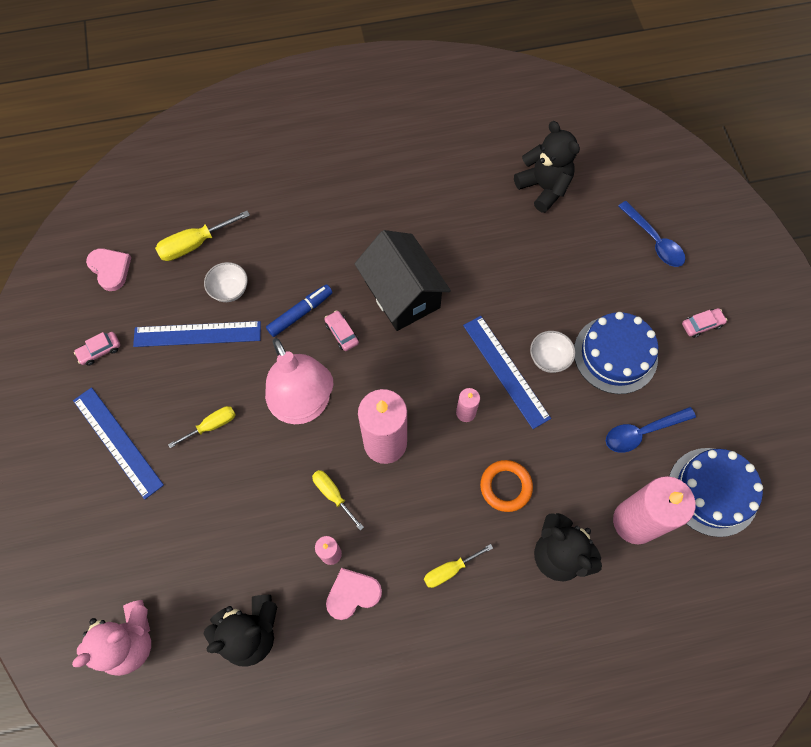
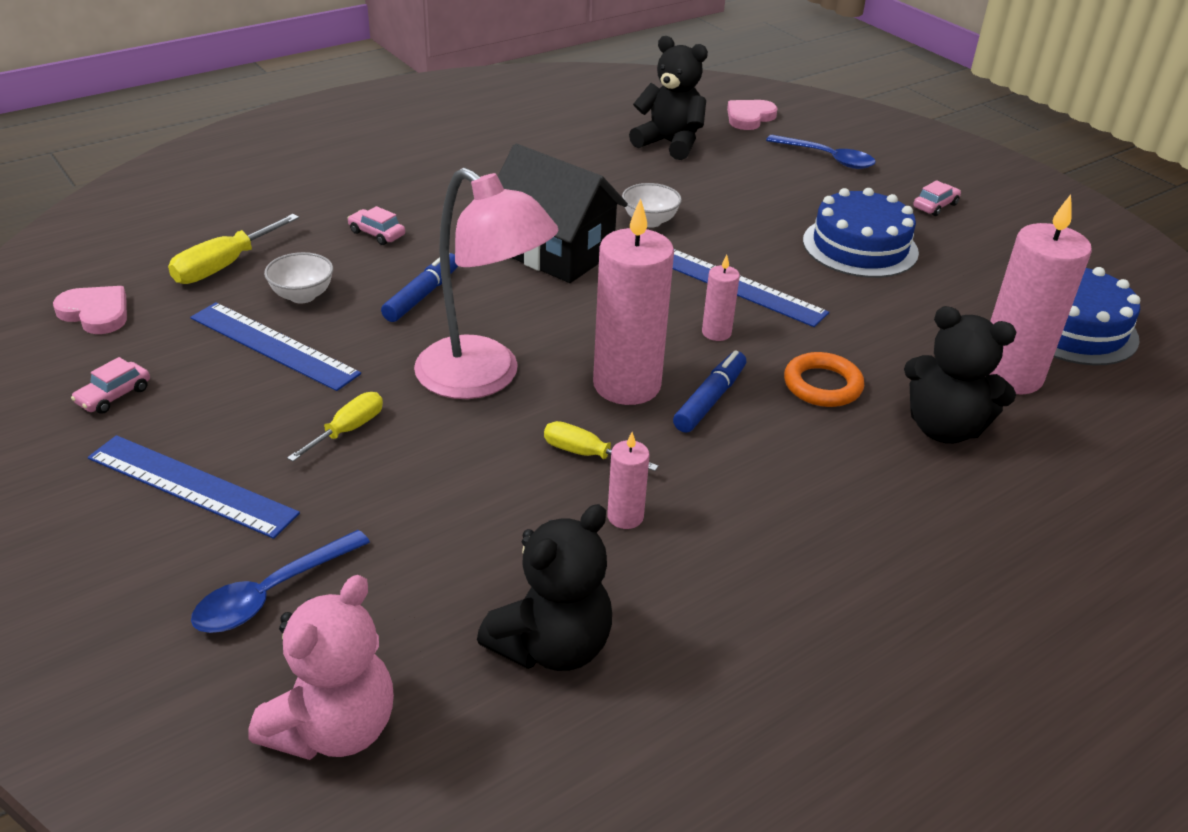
camera: 25 degrees left, 30 degrees down
blue ruler [133,321,261,347] -> blue ruler turned 60 degrees clockwise [190,302,361,391]
pink car [325,310,359,351] -> pink car moved to [347,206,405,245]
pink heart [326,568,382,620] -> pink heart moved to [727,100,777,130]
yellow screwdriver [424,544,493,588] -> none
white bowl [530,331,575,373] -> white bowl moved to [622,183,682,228]
blue spoon [606,407,696,453] -> blue spoon moved to [191,530,370,633]
none -> blue marker [673,350,746,433]

